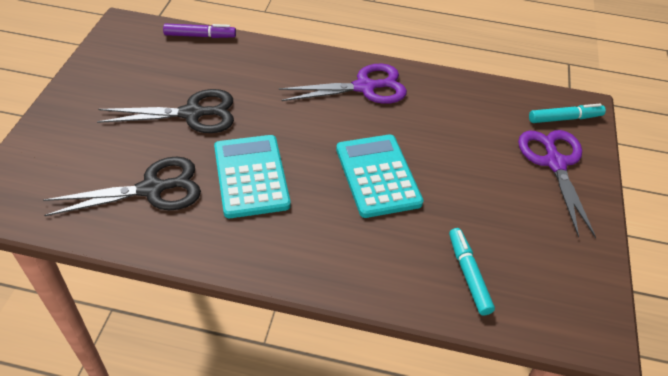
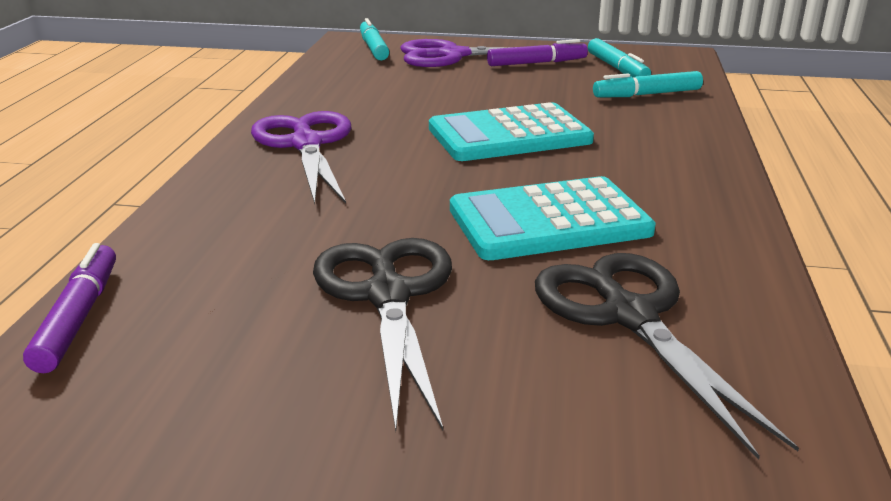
camera: 90 degrees left, 20 degrees down
none -> purple marker [487,39,588,66]
none -> turquoise marker [588,38,651,78]

